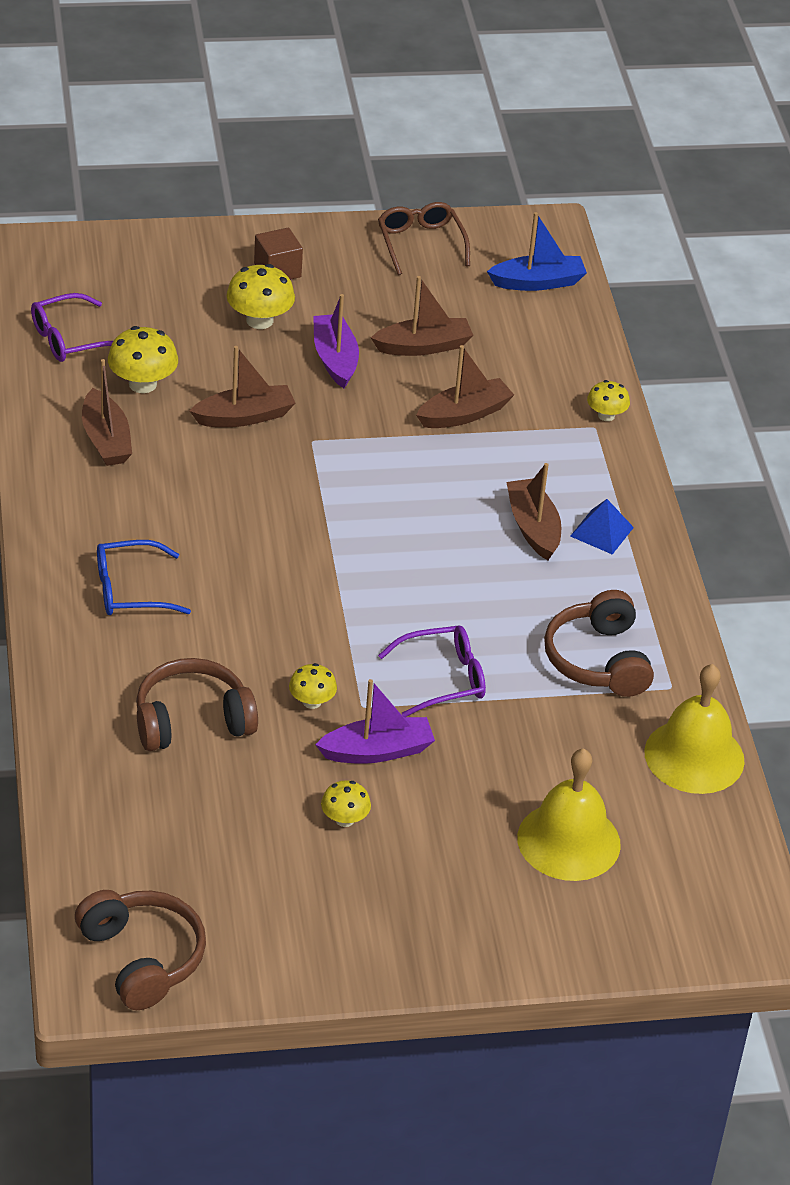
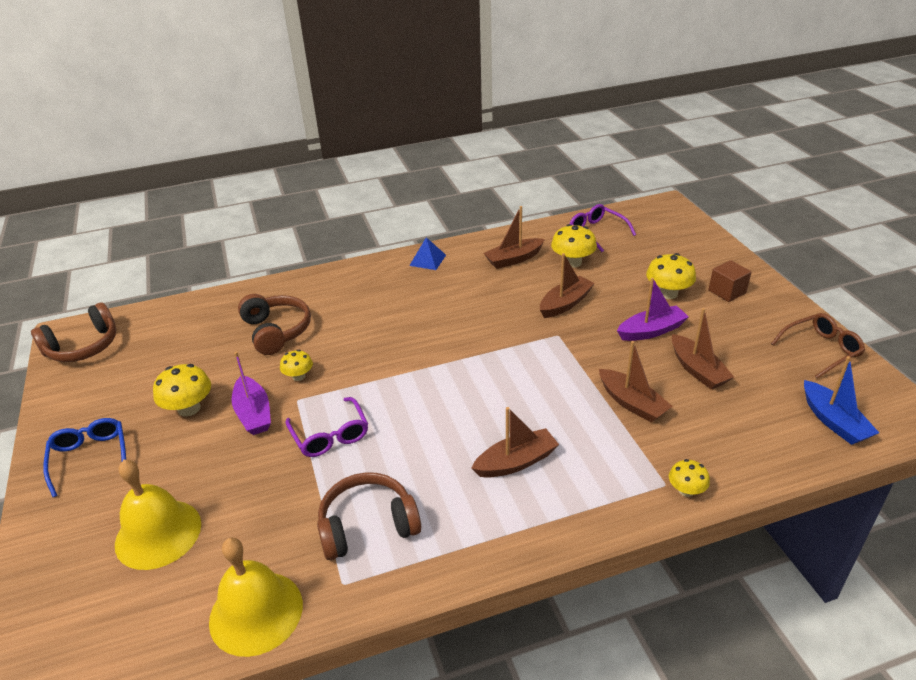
camera: 85 degrees right, 5 degrees down
blue glasses [97,540,191,615] -> blue glasses moved to [43,418,126,497]
brown boat [190,346,296,427] -> brown boat turned 105 degrees counterclockwise [540,253,595,318]
yellow mushroom [321,780,371,827] -> yellow mushroom [153,364,211,417], size x1.63
blue pyramid [570,499,634,555] -> blue pyramid moved to [409,237,446,270]

